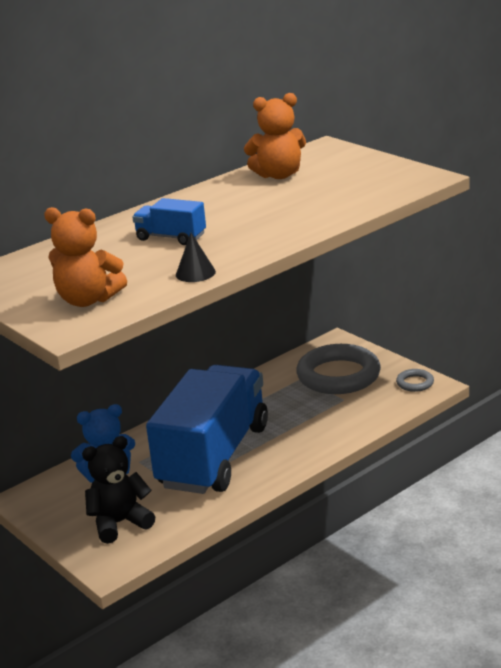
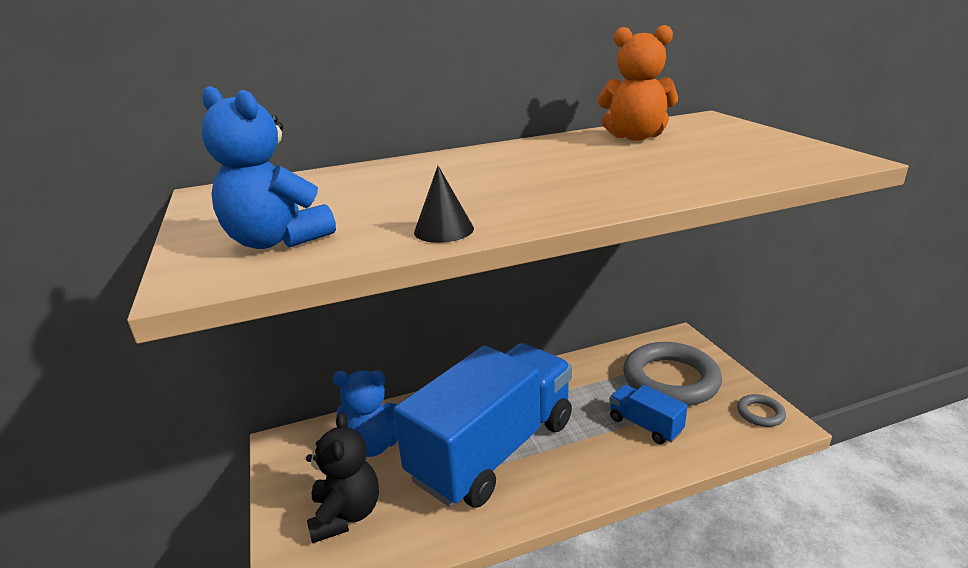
camera: 20 degrees right, 0 degrees up
orange teddy bear [44,207,127,307] -> blue teddy bear [201,86,336,249]
black teddy bear [82,436,155,544] -> black teddy bear turned 90 degrees clockwise [306,412,379,543]
blue truck [132,198,206,245] -> blue truck moved to [609,385,688,444]

